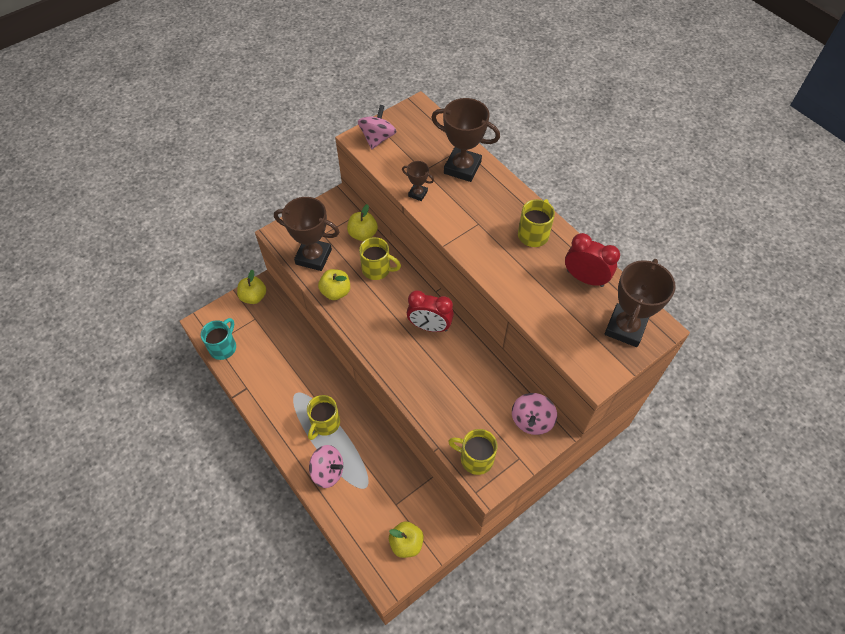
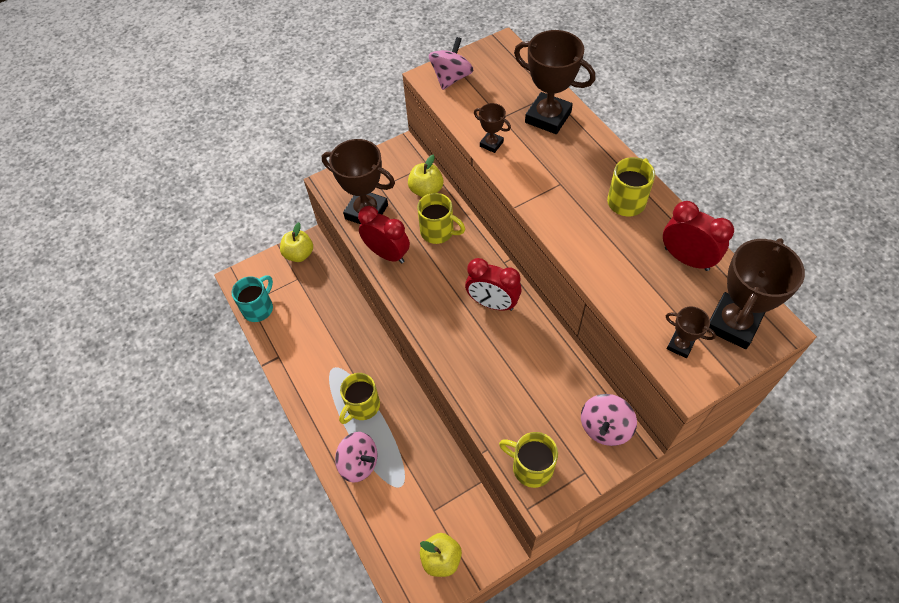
camera: 10 degrees right, 0 degrees up
yellow apple [318,269,350,300] -> red clock [358,206,410,263]
none -> brown trophy [666,307,716,358]

